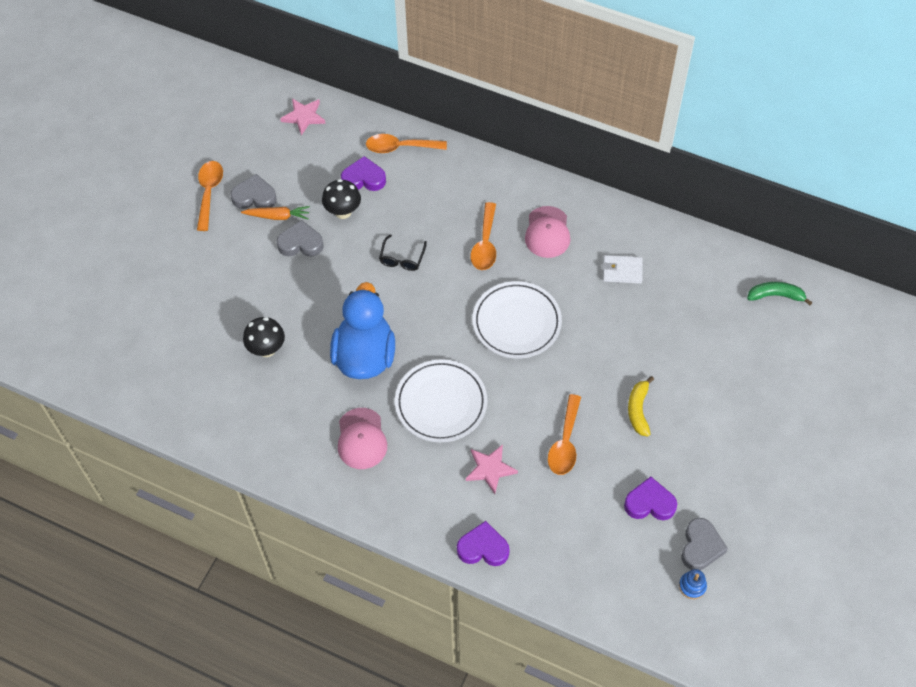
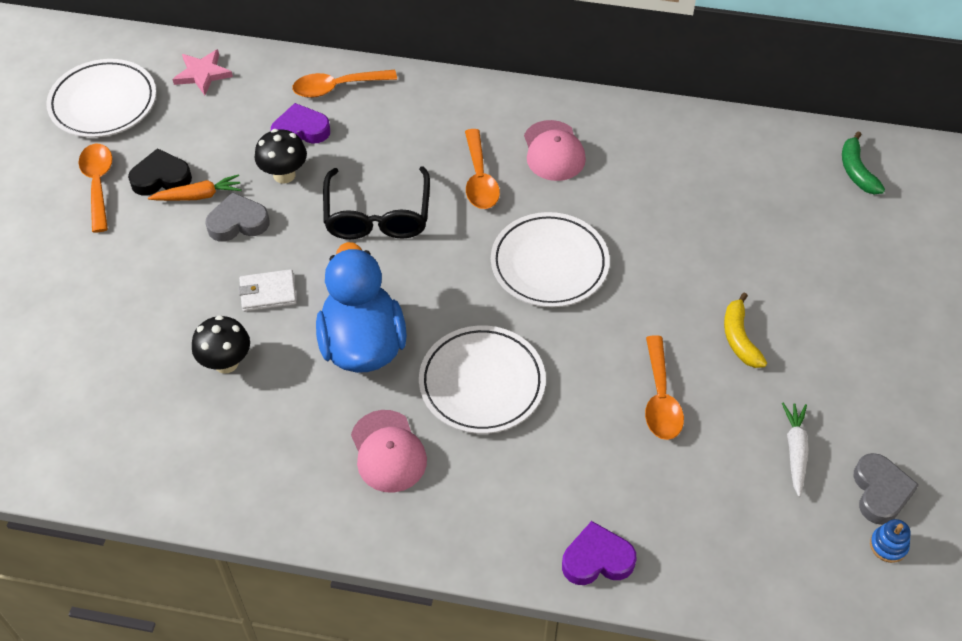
camera: 15 degrees left, 5 degrees down
grey heart [231,174,277,209] -> black heart [128,148,192,196]
black glasses [379,234,427,271] -> black glasses [323,166,430,239], size x1.84
pink star [466,444,518,494] -> none
white wallet [602,255,643,284] -> white wallet moved to [238,269,297,312]
purple heart [624,477,677,520] -> white carrot [782,403,809,497]
green banana [747,282,812,305] -> green banana turned 90 degrees counterclockwise [842,131,885,194]
none -> white plate [46,59,156,138]

